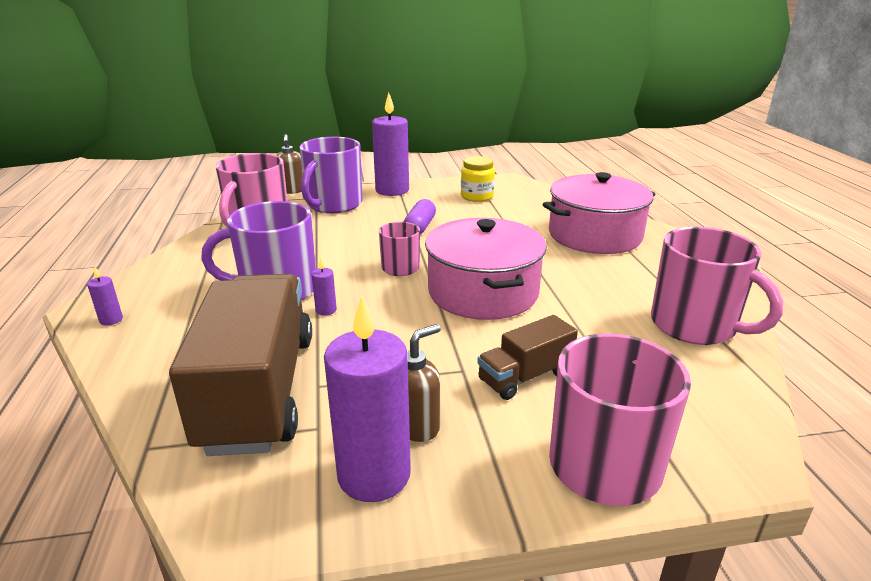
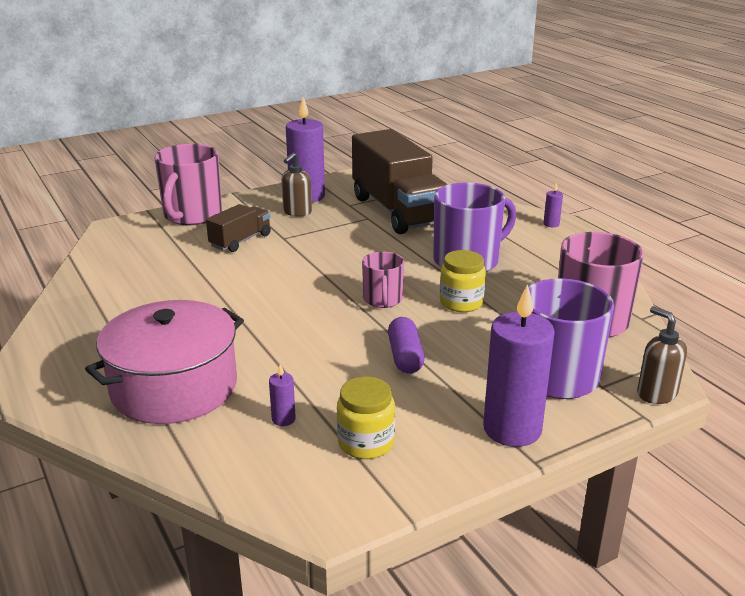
camera: 160 degrees right, 0 degrees up
purple candle [311,258,337,316] -> purple candle moved to [269,364,296,426]
pink pot [425,218,547,320] -> none
pink mug [651,227,783,345] -> none
none -> yellow jar [440,250,486,312]

